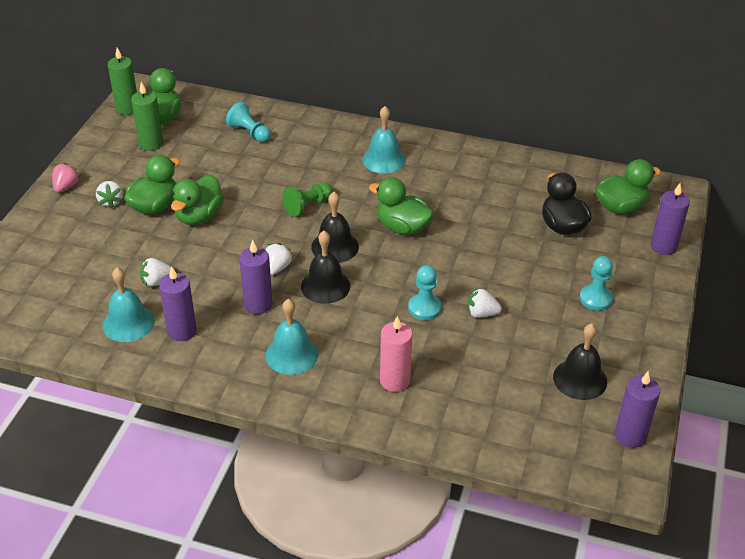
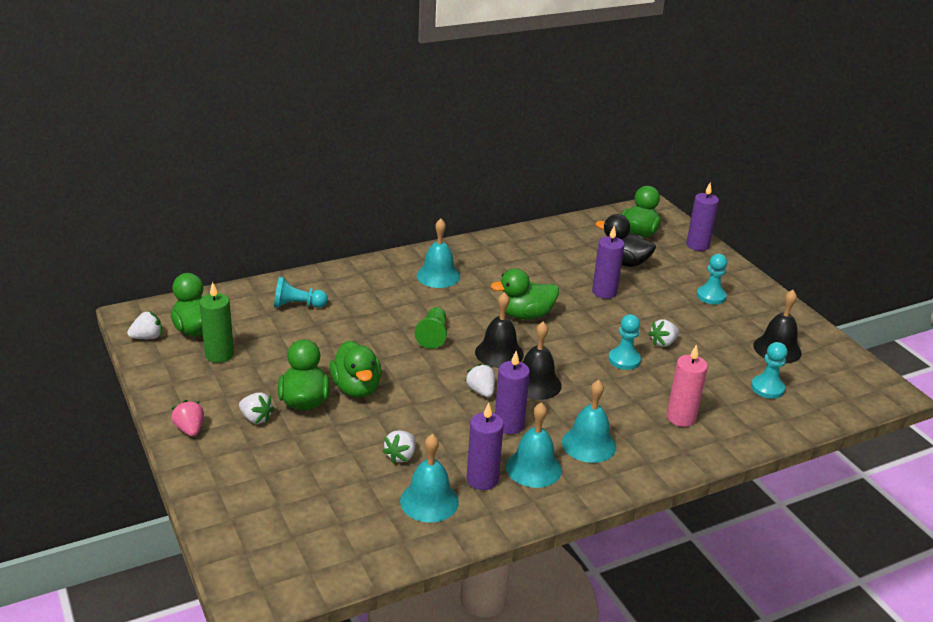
camera: 45 degrees left, 10 degrees down
green candle [108,48,137,115] -> white strawberry [127,311,162,339]
purple candle [615,371,660,448] -> purple candle moved to [592,226,625,299]
none -> turquoise bell [506,402,562,488]
none -> turquoise pawn [751,342,787,399]

